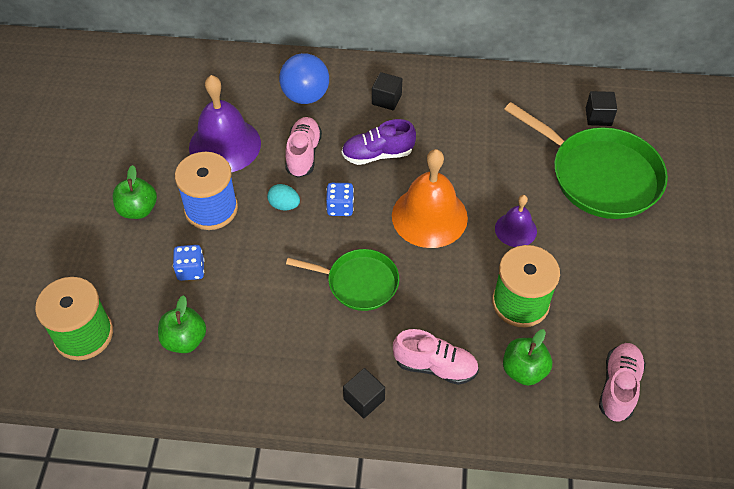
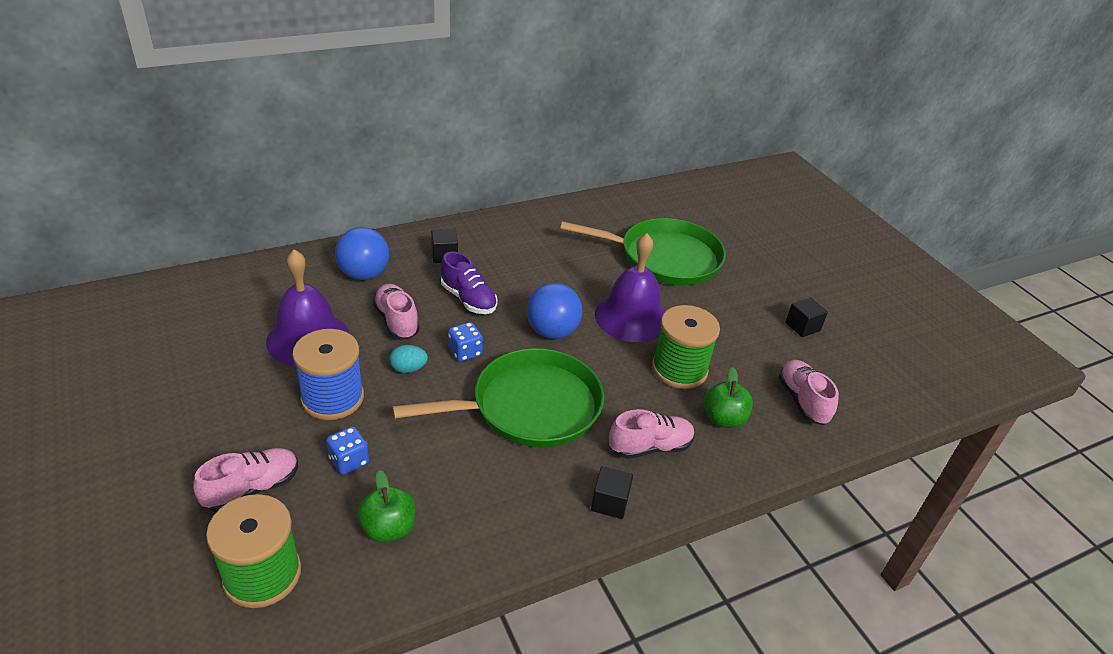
camera: 35 degrees left, 15 degrees down
green apple [113,165,157,219] -> none
green pan [286,249,399,311] -> green pan [392,348,604,448], size x1.70
purple shoe [342,119,416,165] -> purple shoe turned 90 degrees counterclockwise [441,252,497,314]
orange bell [392,149,468,248] -> blue ball [527,283,582,339]
purple bell [495,195,537,247] -> purple bell [595,233,665,342], size x1.83
black cube [586,91,617,126] -> black cube moved to [786,297,828,337]
none -> pink shoe [193,448,298,512]

